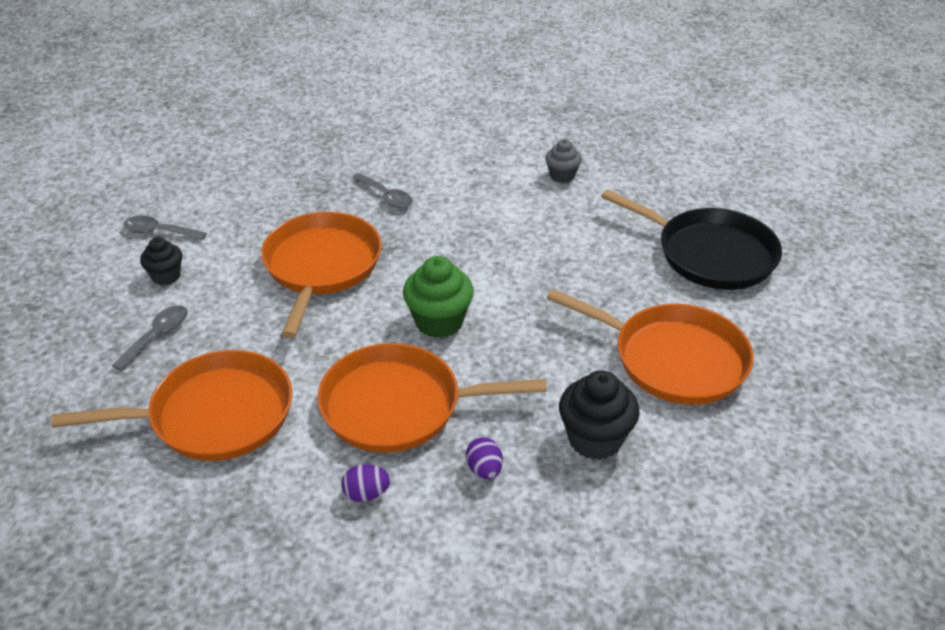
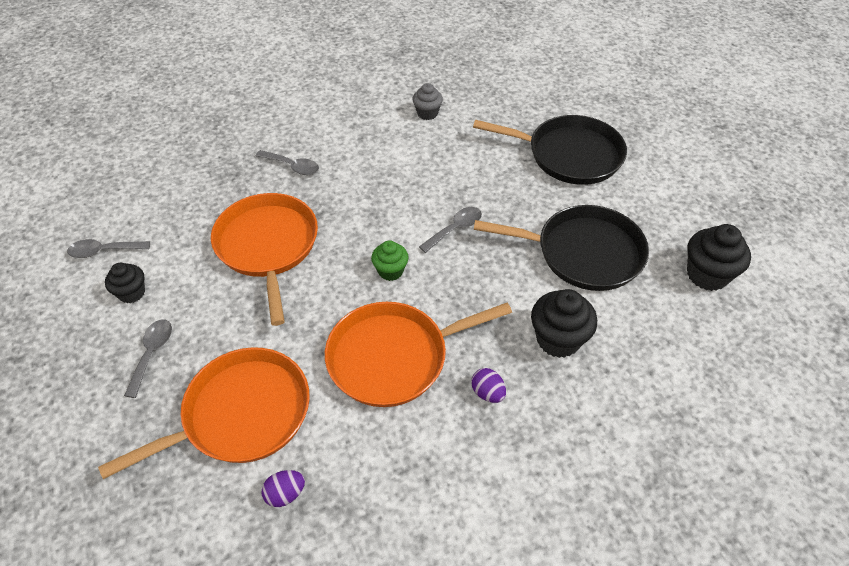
camera: 20 degrees left, 10 degrees up
purple egg [341,464,390,502] -> purple egg moved to [262,470,305,507]
green cupcake [403,256,474,338] -> green cupcake [371,240,409,281], size x0.62
orange pan [547,289,754,405] -> black pan [474,205,649,291]
none -> grey spoon [419,207,482,253]
none -> black cupcake [687,224,751,291]

